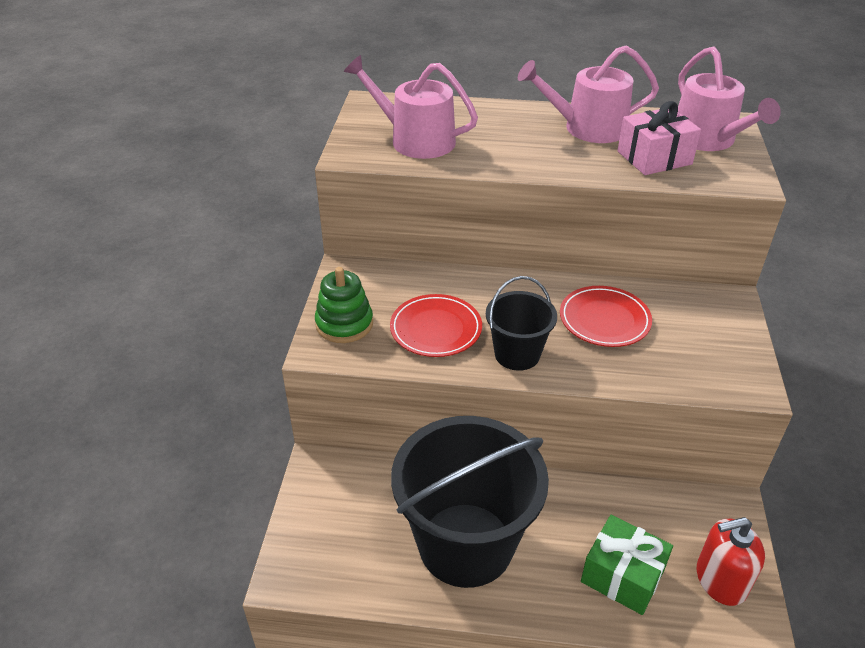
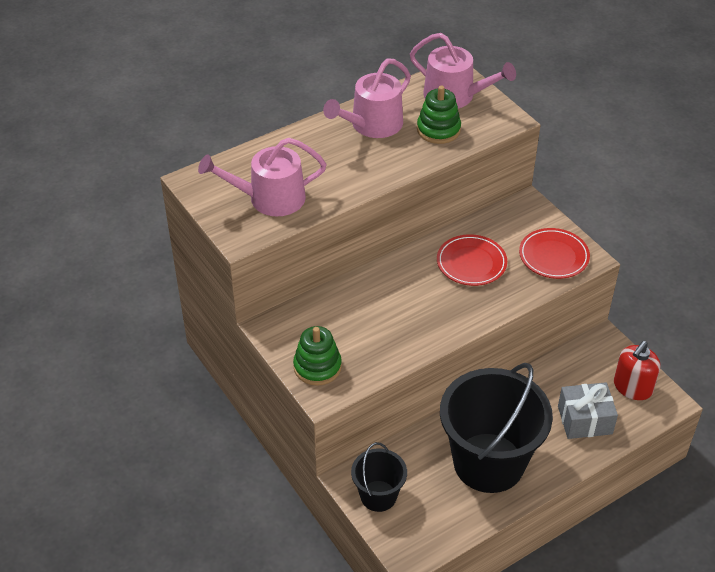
camera: 40 degrees left, 5 degrees up
red plate [390,294,482,357] -> red plate moved to [519,228,590,279]
black bucket [486,276,557,371] -> black bucket moved to [351,442,407,512]
green gift [581,515,673,615] -> grey gift [558,382,618,439]
pink gift [617,101,701,175] -> green stacking toy [417,86,461,144]

